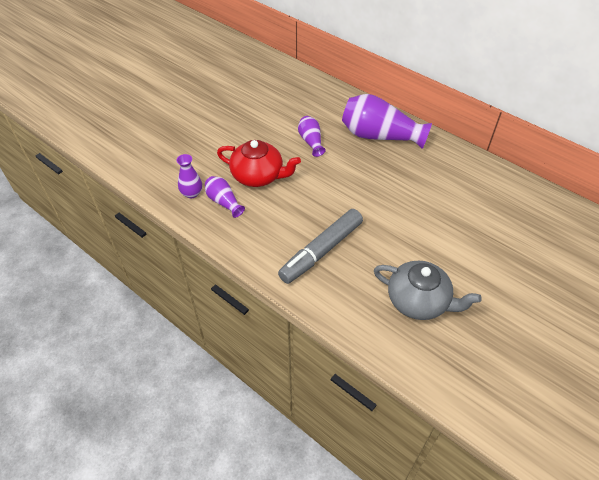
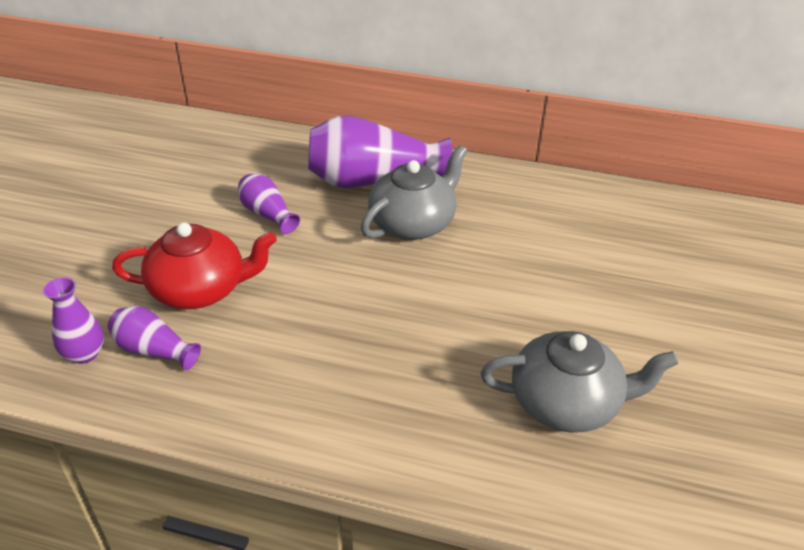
camera: 25 degrees left, 10 degrees down
grey marker [278,209,363,284] -> none
none -> grey teapot [361,145,467,240]

